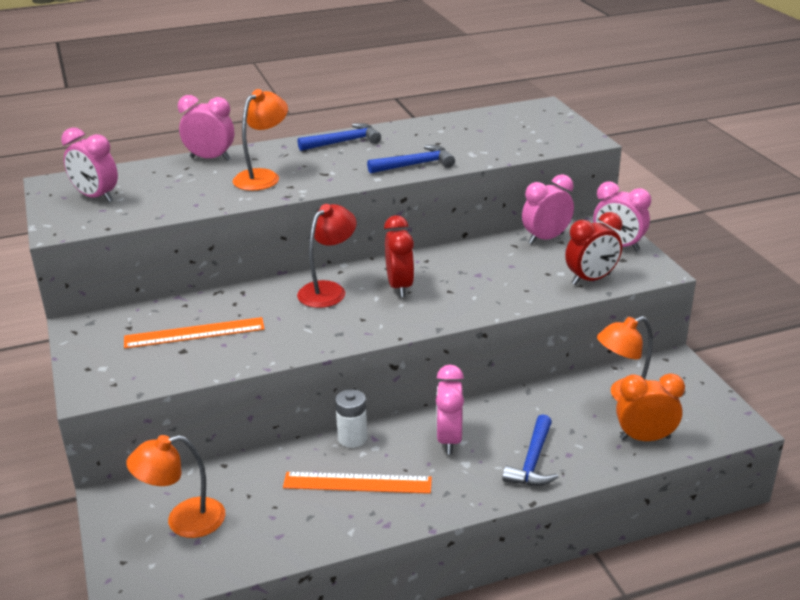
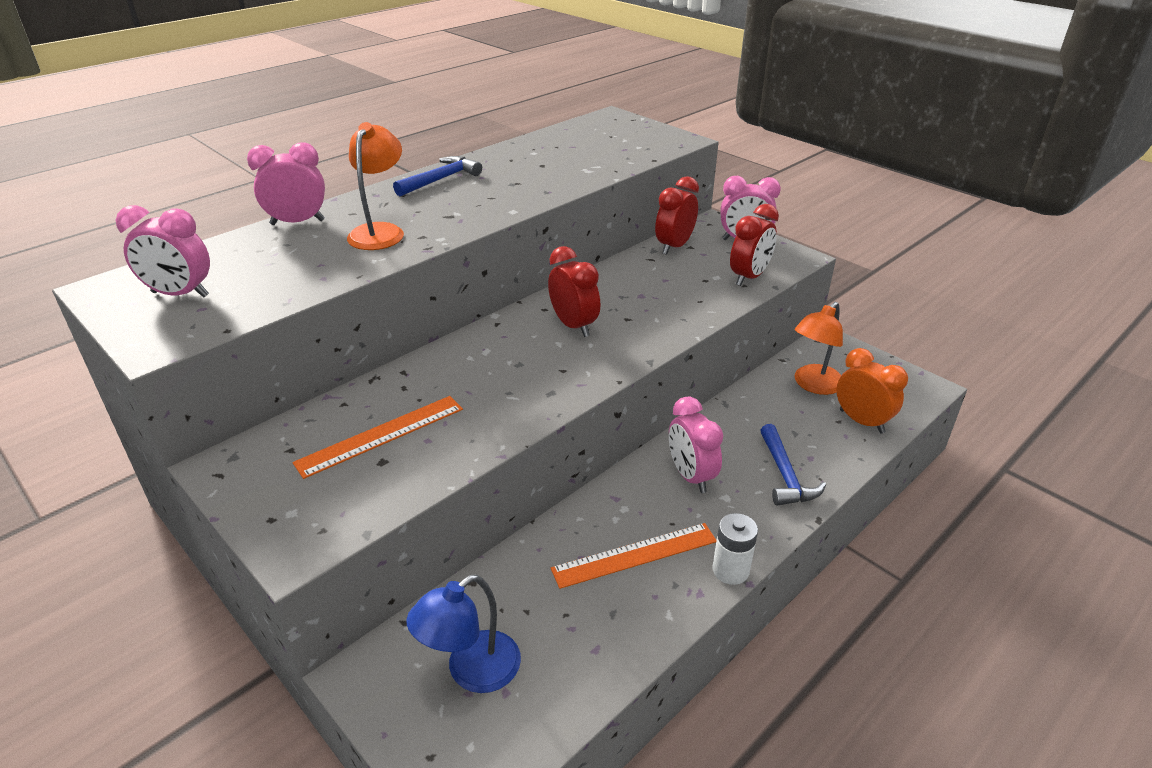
camera: 25 degrees left, 5 degrees up
orange lamp [126,435,225,538] -> blue lamp [406,574,521,693]
red lamp [297,204,356,308] -> none
white battery [335,389,367,448] -> white battery moved to [712,513,758,585]
blue hammer [367,145,455,174] -> none
pink clock [522,174,574,244] -> red clock [655,176,699,255]
orange clock [616,373,685,441] -> orange clock turned 75 degrees clockwise [837,348,908,434]

